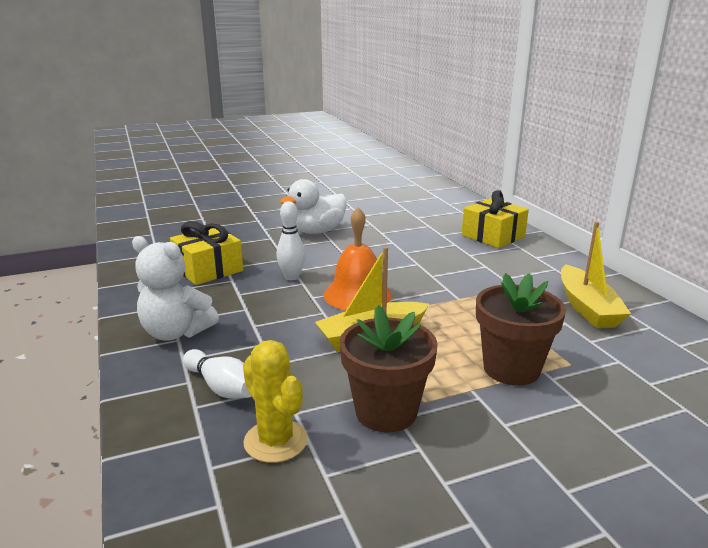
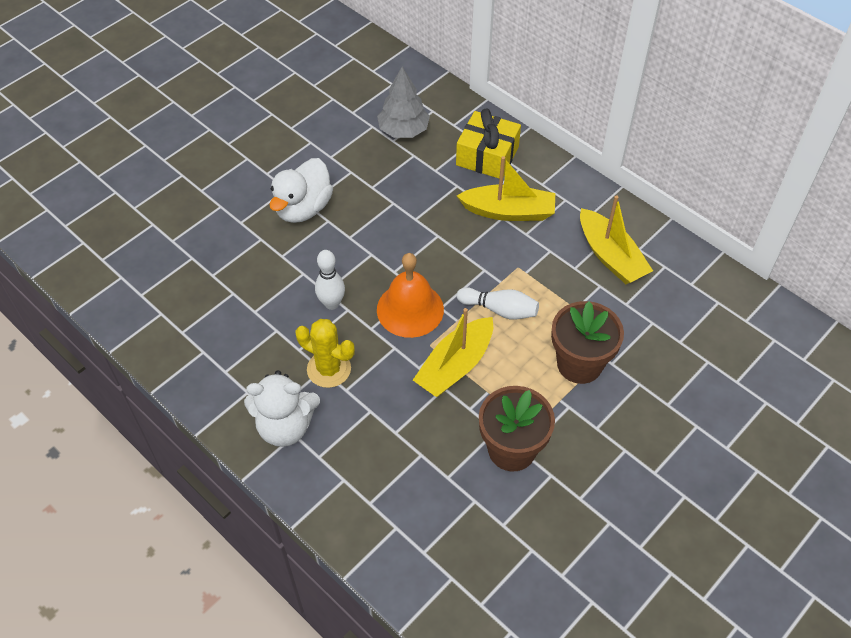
camera: 25 degrees left, 30 degrees up
yellow gift [170,221,243,285] -> none
white bowling pin [183,349,251,398] -> white bowling pin moved to [457,287,539,320]
yellow cactus [243,340,308,463] -> yellow cactus moved to [295,319,355,388]
none -> grey tree [377,67,430,138]
none -> yellow boat [457,156,555,221]

